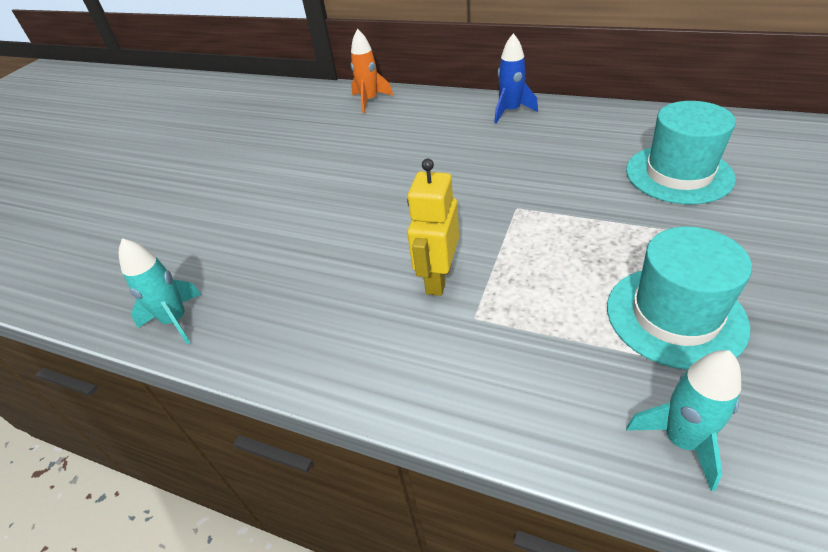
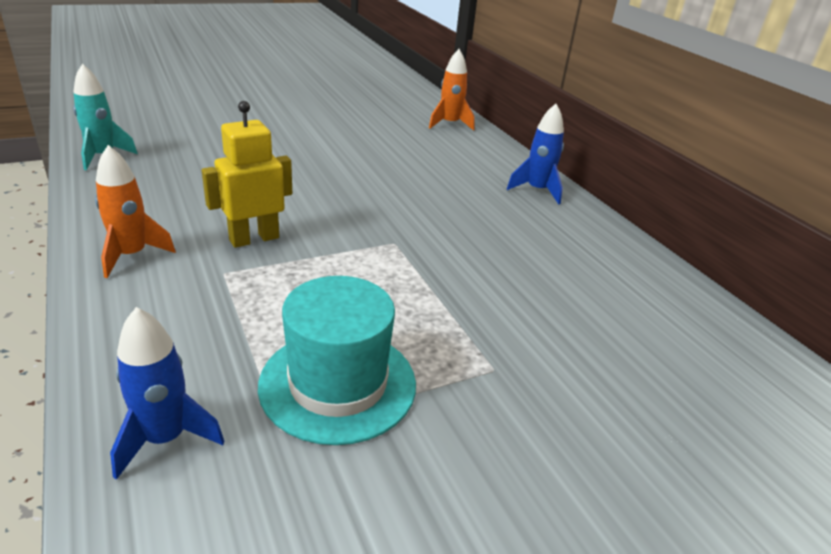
camera: 35 degrees right, 10 degrees down
turquoise hat [626,101,736,204] -> none
turquoise rocket [626,350,741,491] -> blue rocket [110,307,225,480]
none -> orange rocket [95,145,176,278]

